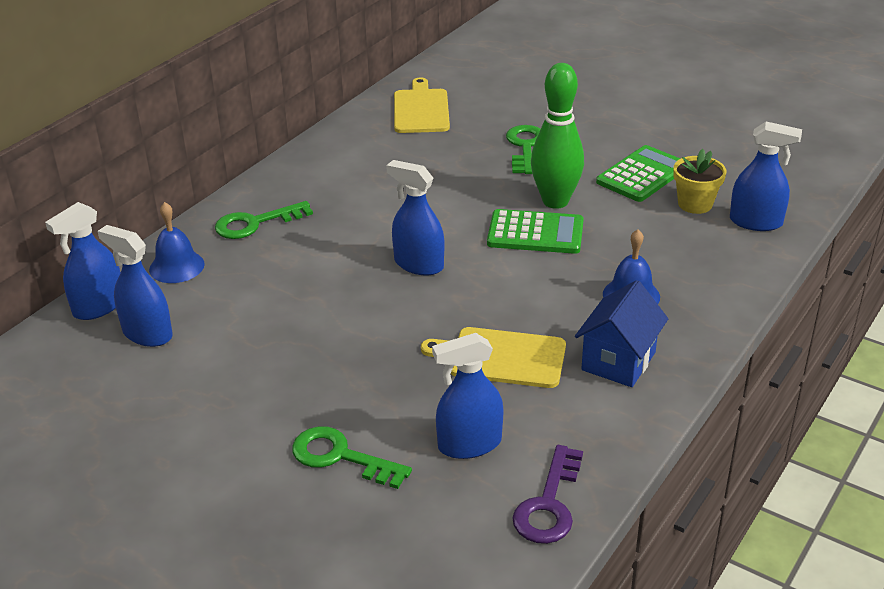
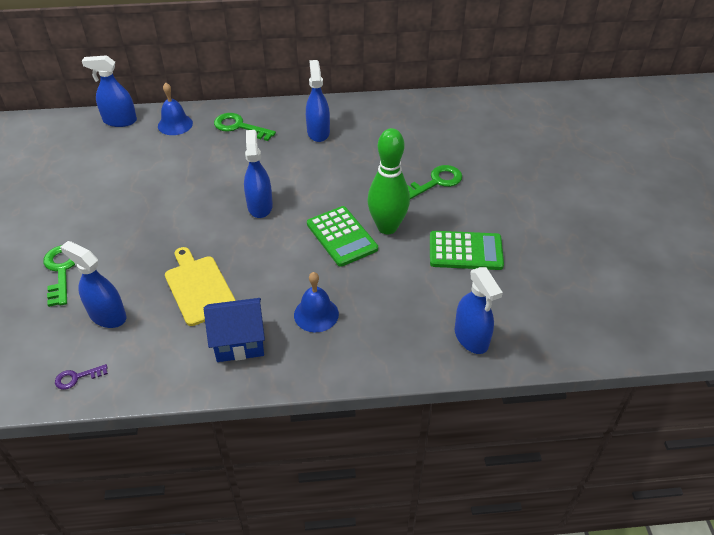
camera: 50 degrees right, 10 degrees up
blue spray bottle [98,225,173,347] -> blue spray bottle moved to [306,60,330,142]
yellow cutting board [394,77,450,133] -> none
purple key [512,445,583,544] -> purple key [55,364,108,390], size x0.56
yellow flower pot [673,149,726,214] -> none

